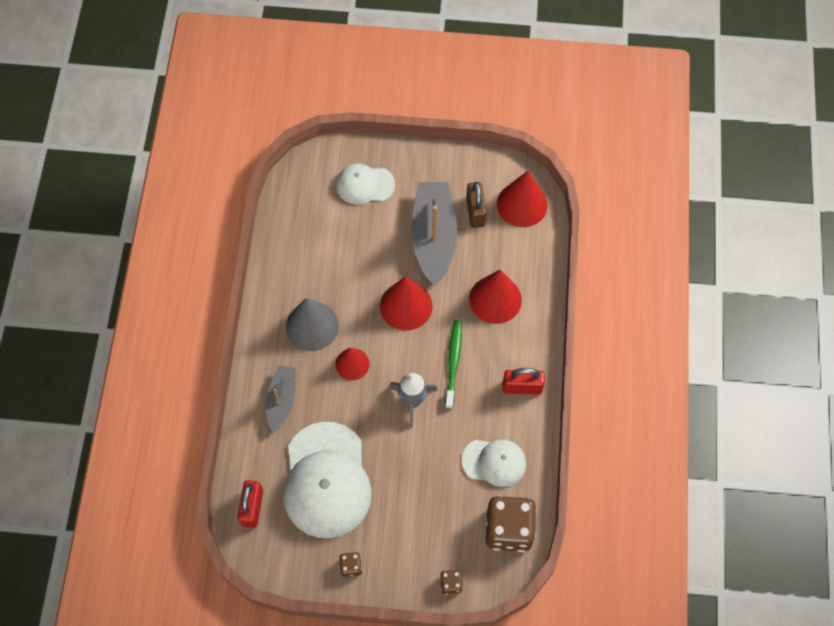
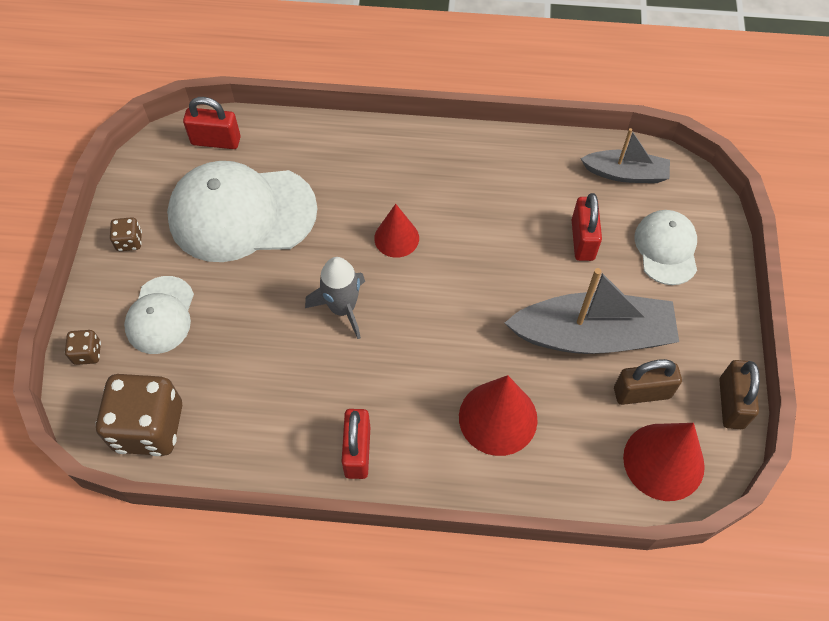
camera: 90 degrees right, 5 degrees down
grey boat [266,366,296,433] -> grey boat moved to [581,128,670,183]
grey cone [286,298,339,351] -> none
red cone [380,276,433,331] -> none
green toothbrush [445,320,462,409] -> none
white cap [462,440,526,487] -> white cap moved to [124,276,194,354]
none -> red padlock [572,193,602,261]
none -> brown padlock [719,360,760,429]

